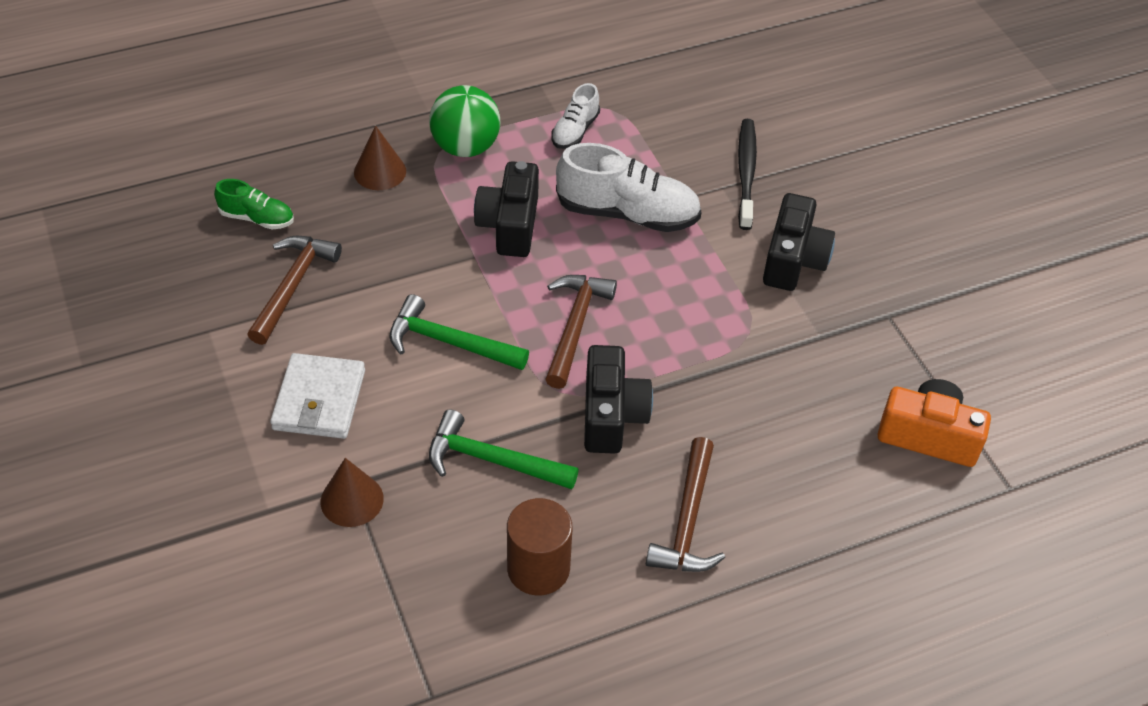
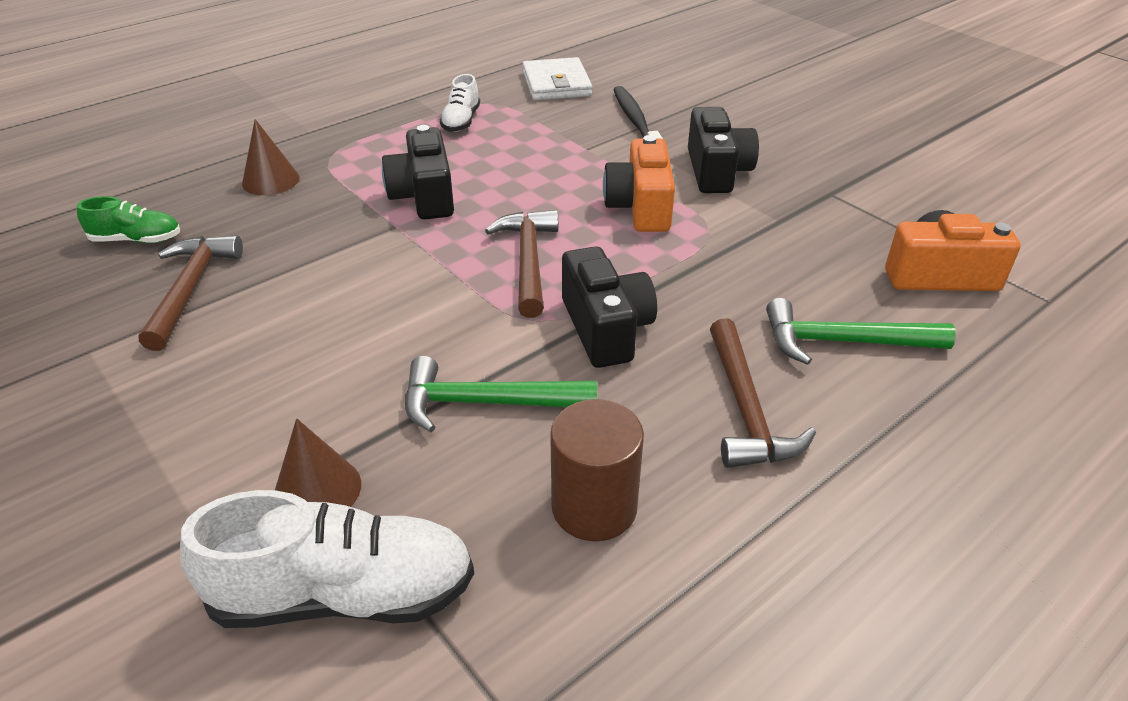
camera: 15 degrees left, 10 degrees down
white wallet [270,353,365,439] -> white wallet moved to [522,57,592,100]
green hammer [390,294,529,370] -> green hammer moved to [766,298,956,365]
green ball [429,85,500,157] -> none
white shoe [556,143,702,232] -> white shoe moved to [180,490,474,628]
none -> orange camera [603,135,675,232]

